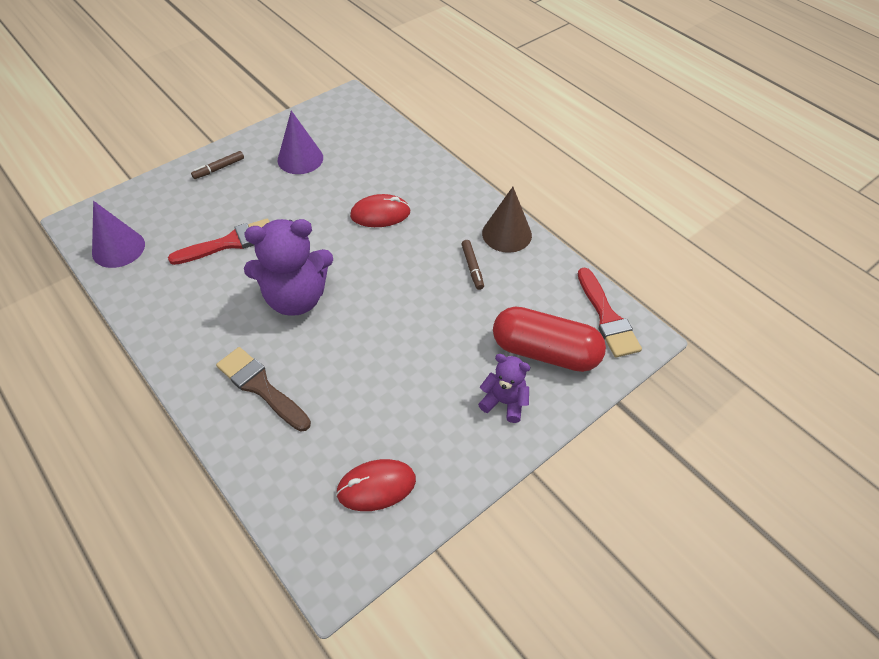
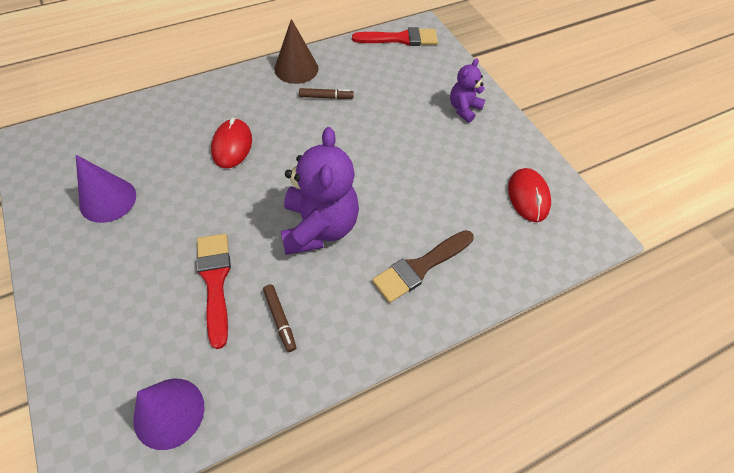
camera: 80 degrees left, 5 degrees up
brown marker [191,151,244,179] -> brown marker moved to [263,284,296,352]
red capsule [493,306,606,372] -> none

